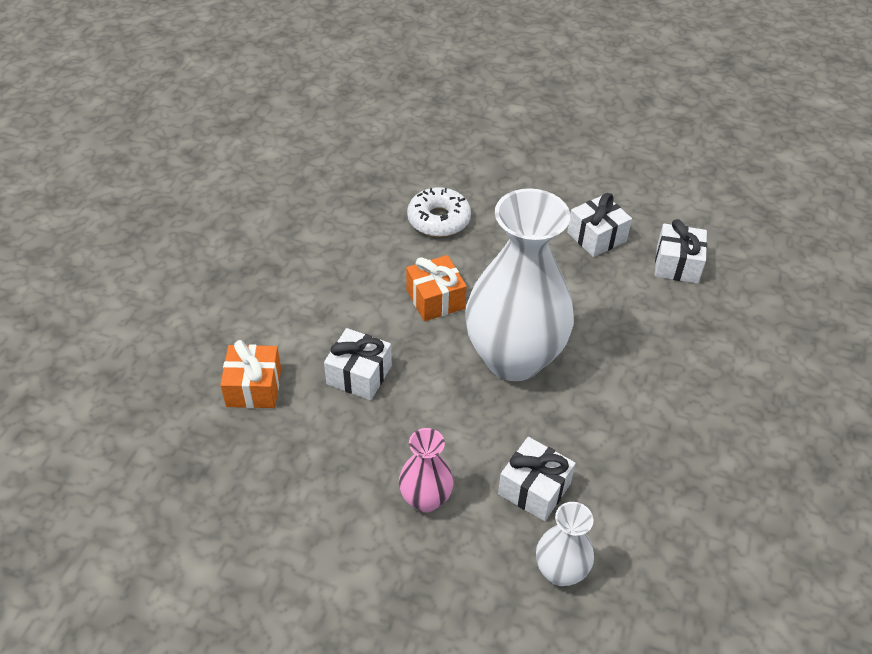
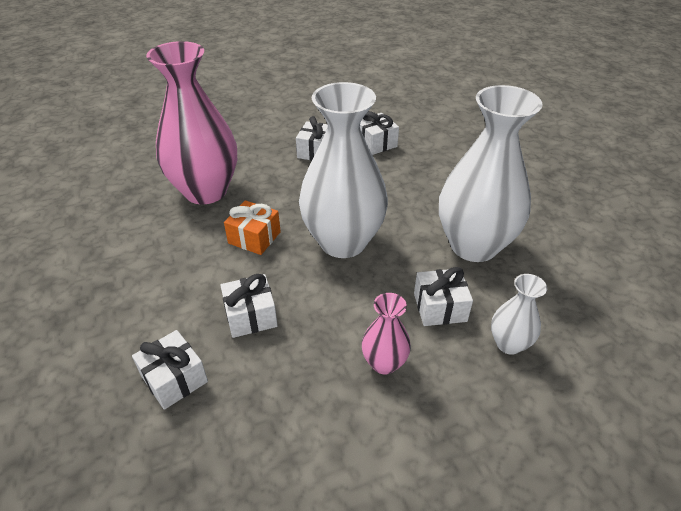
camera: 40 degrees left, 5 degrees down
orange gift [220,340,281,408] -> white gift [132,330,208,410]
white donut [407,187,471,237] -> pink vase [146,41,237,204]
none -> white vase [439,85,543,262]

